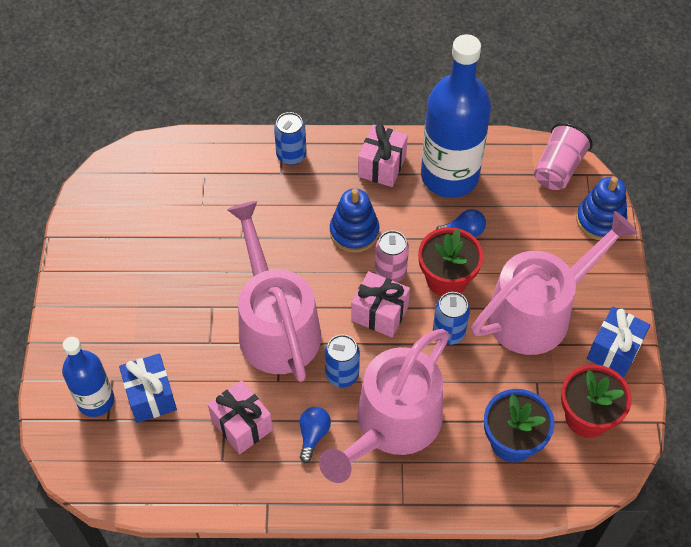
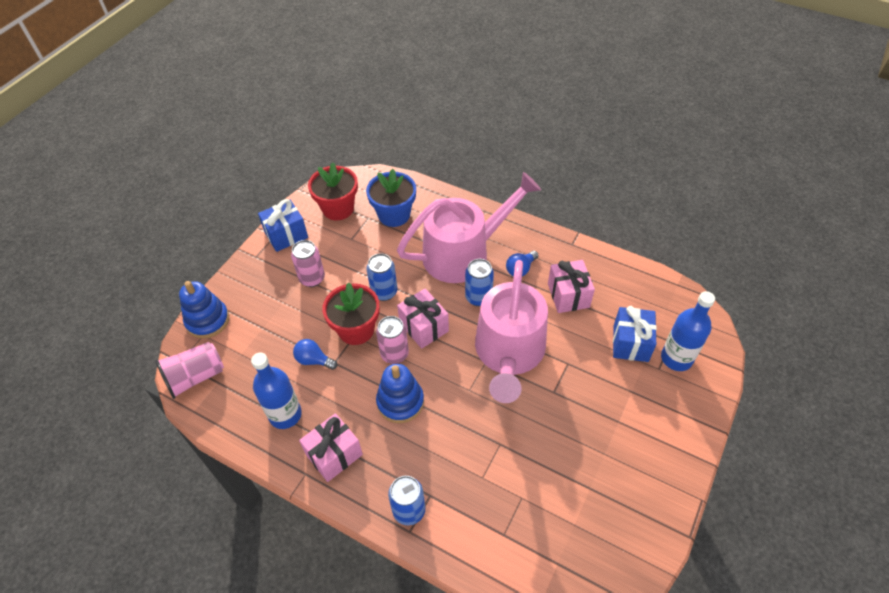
camera: 150 degrees left, 5 degrees down
blue bottle [421,34,491,198] -> blue bottle [251,352,302,429], size x0.57
pink watering can [472,211,638,355] -> pink can [291,240,325,287]

